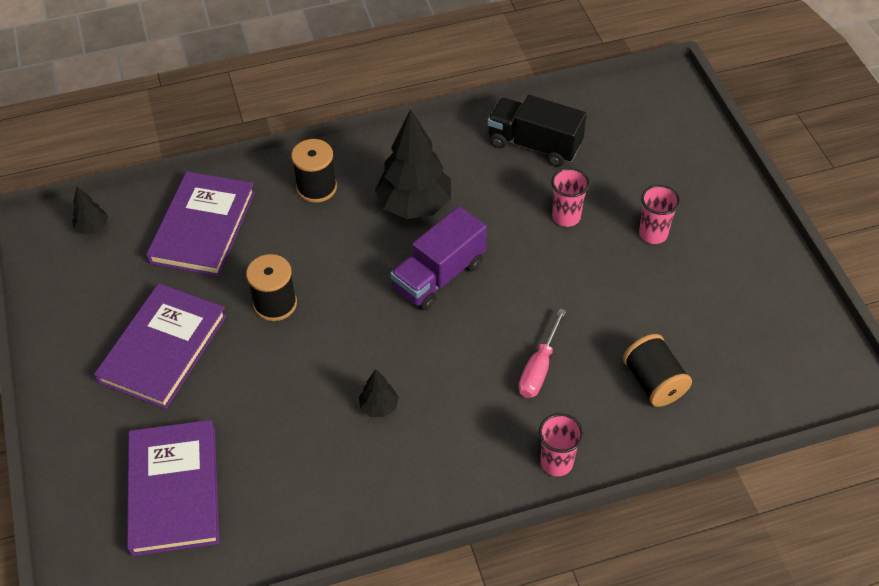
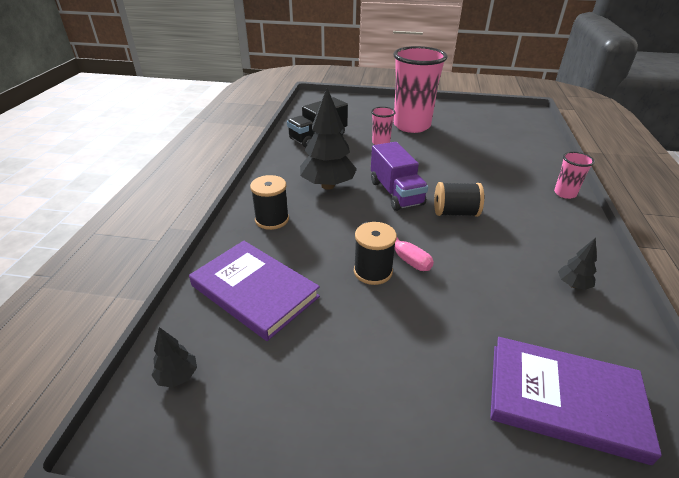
camera: 65 degrees left, 15 degrees down
purple book [94,283,227,409] -> none
black tree [359,369,399,417] -> black tree moved to [558,238,597,290]
pink screwdriver [518,309,566,398] -> pink screwdriver moved to [363,222,434,271]
black spool [623,334,692,407] -> black spool moved to [434,182,484,217]
pink cup [639,185,680,244] -> pink cup [393,46,448,133], size x2.23

